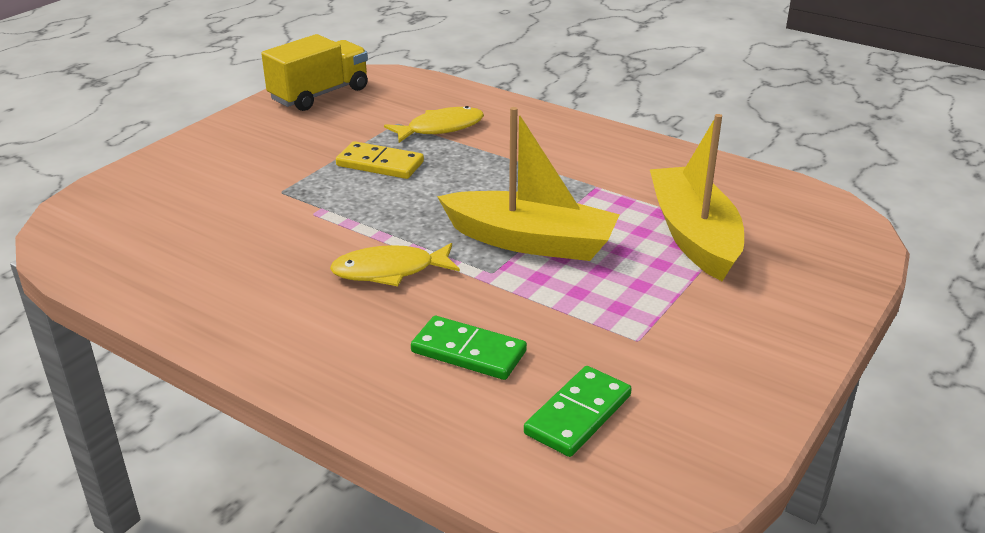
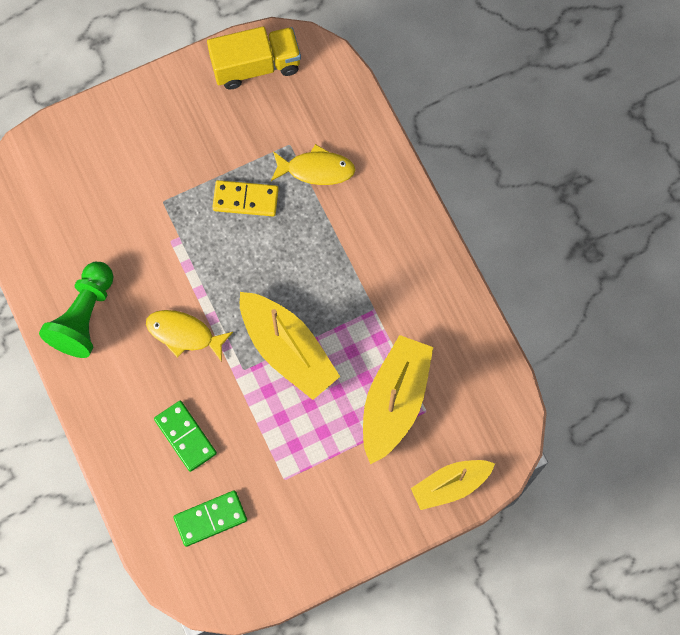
camera: 30 degrees right, 40 degrees up
yellow domino [336,141,424,179] -> yellow domino turned 45 degrees counterclockwise [212,180,279,216]
none -> green pawn [39,262,113,358]
none -> yellow boat [411,460,495,510]

